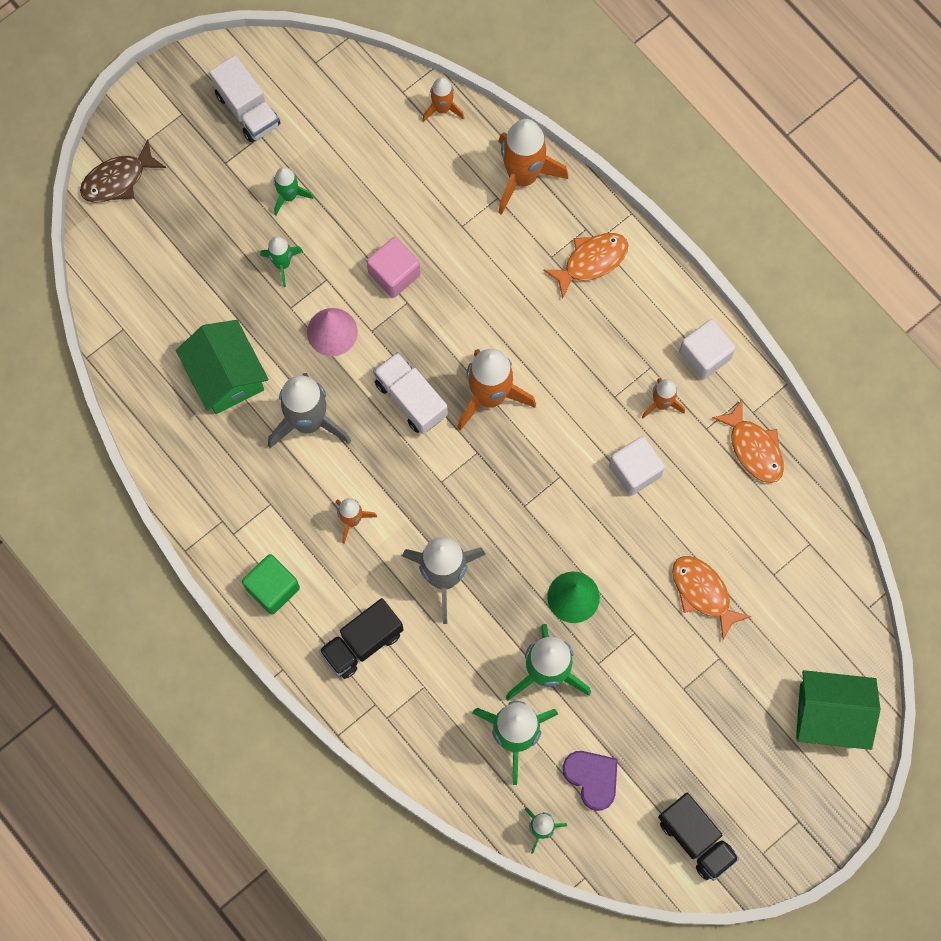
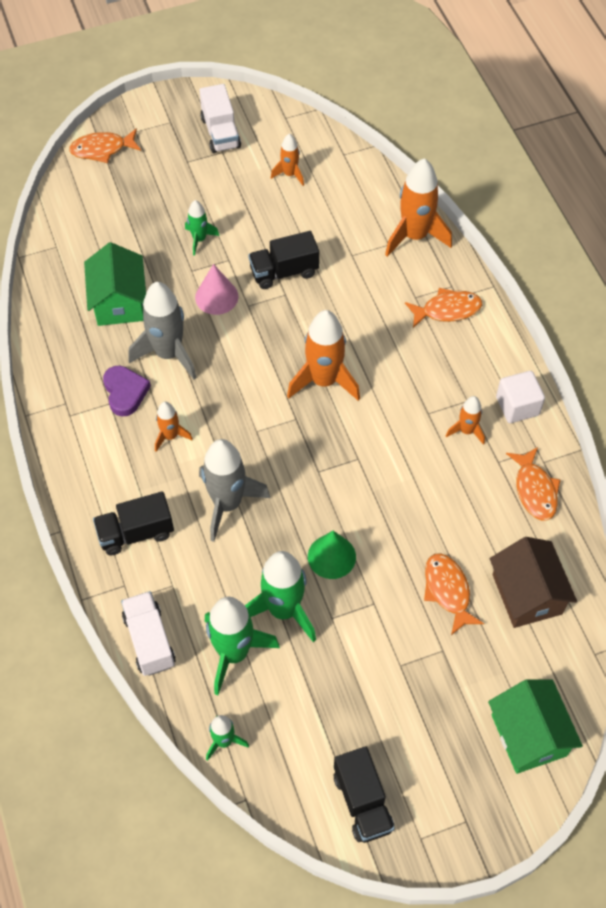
camera: 20 degrees right, 15 degrees down
brown fish [80,140,166,203] -> orange fish [69,129,141,163]
green cube [242,554,300,615] -> none
green rocket [274,167,313,215] -> none
pink cube [367,237,421,298] -> black truck [248,231,319,289]
white truck [373,352,448,434] -> white truck moved to [121,591,176,676]
orange rocket [422,77,464,122] -> orange rocket moved to [271,134,304,186]
purple heart [562,751,618,811] -> purple heart moved to [103,366,151,416]
white cube [609,436,665,496] -> none
green house [796,670,880,750] -> green house turned 45 degrees clockwise [488,679,583,774]
none -> brown house [490,537,577,628]

